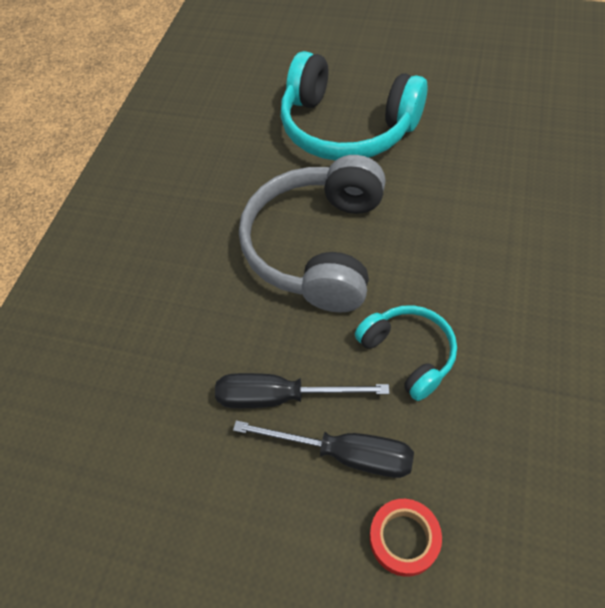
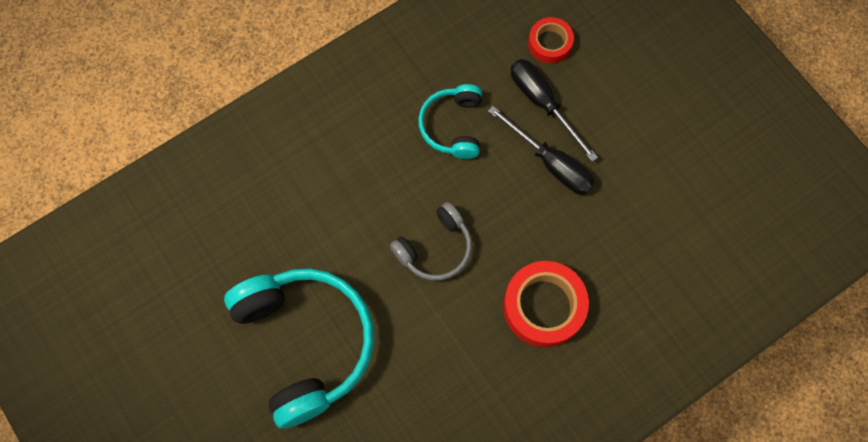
camera: 145 degrees left, 15 degrees up
grey headphones [239,155,386,313] -> grey headphones [390,202,472,281], size x0.53
none -> red tape [503,261,589,347]

